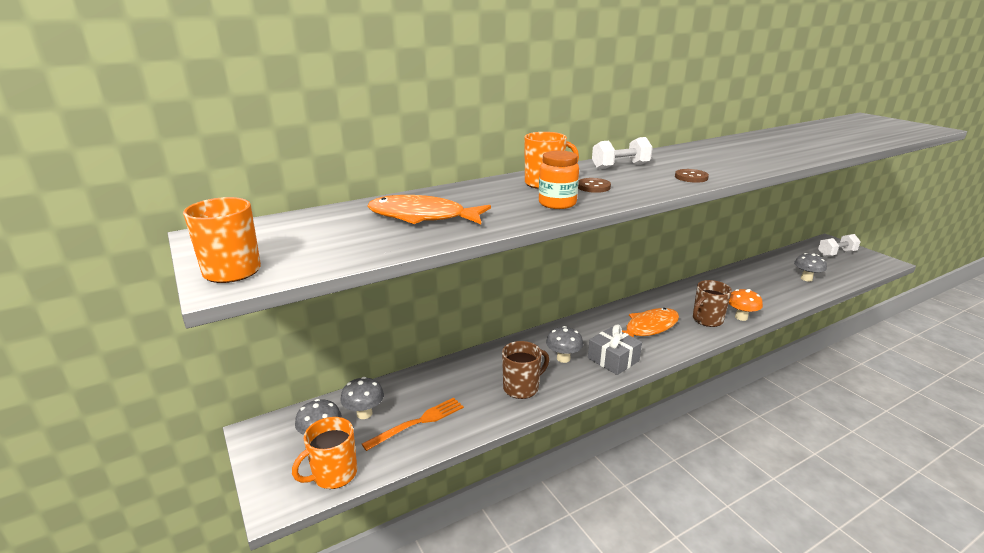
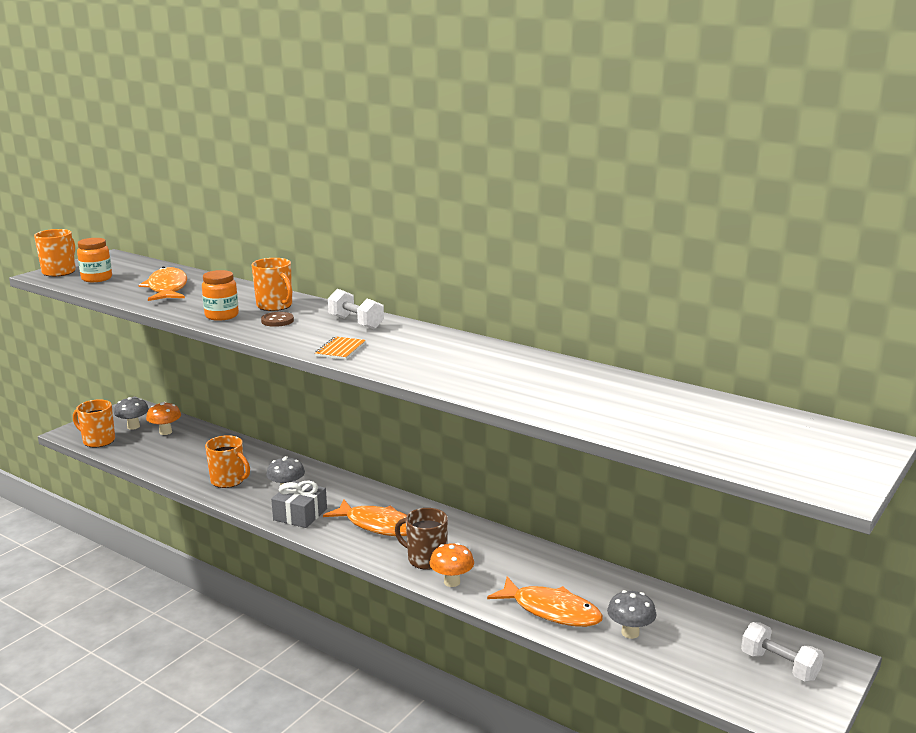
camera: 65 degrees right, 5 degrees down
grey mushroom [340,377,384,419] -> orange mushroom [146,402,181,435]
orange fork [362,398,464,451] -> none
brown mug [502,341,549,399] -> orange mug [205,435,250,488]
brown button [675,169,709,183] -> orange notebook [315,336,366,360]
none -> orange jar [77,238,112,282]
none -> orange fish [487,577,603,627]

